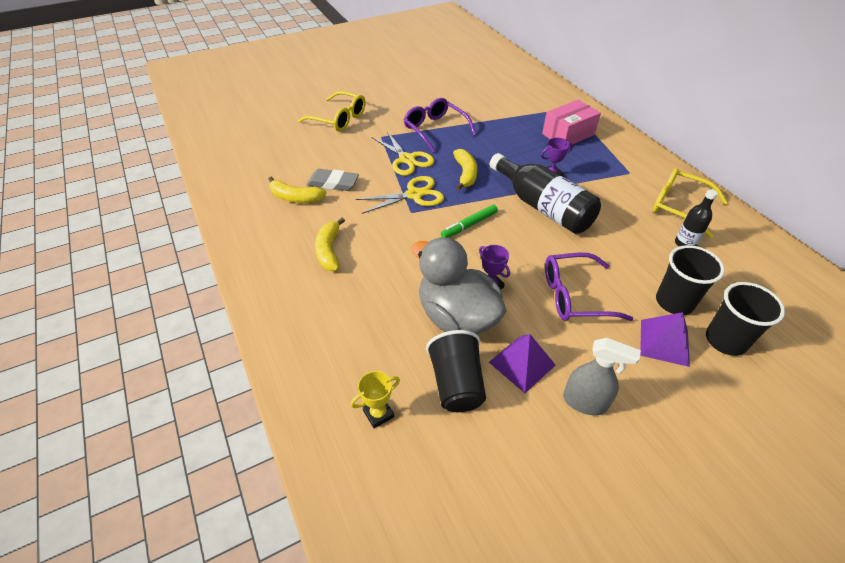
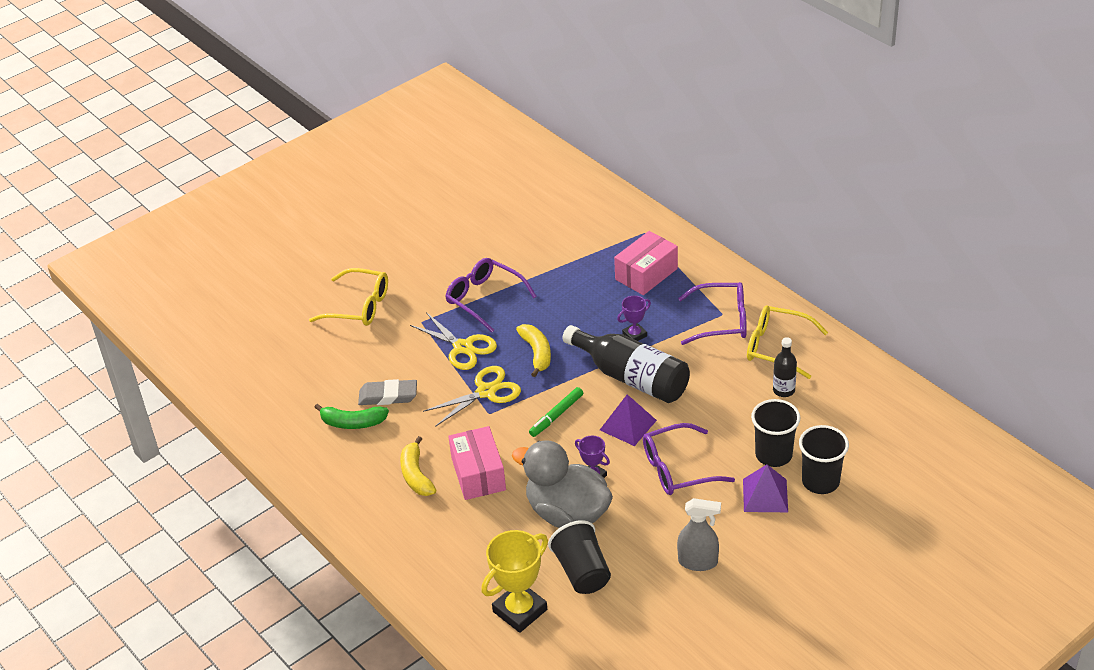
camera: 10 degrees left, 5 degrees down
yellow banana [268,177,327,203] -> green banana [314,404,389,429]
yellow trophy [351,371,400,428] -> yellow trophy [481,530,548,633], size x1.87
purple pyramid [489,334,556,393] -> purple pyramid moved to [600,394,657,446]
none -> pink box [448,426,506,500]
none -> purple glasses [678,282,747,345]

